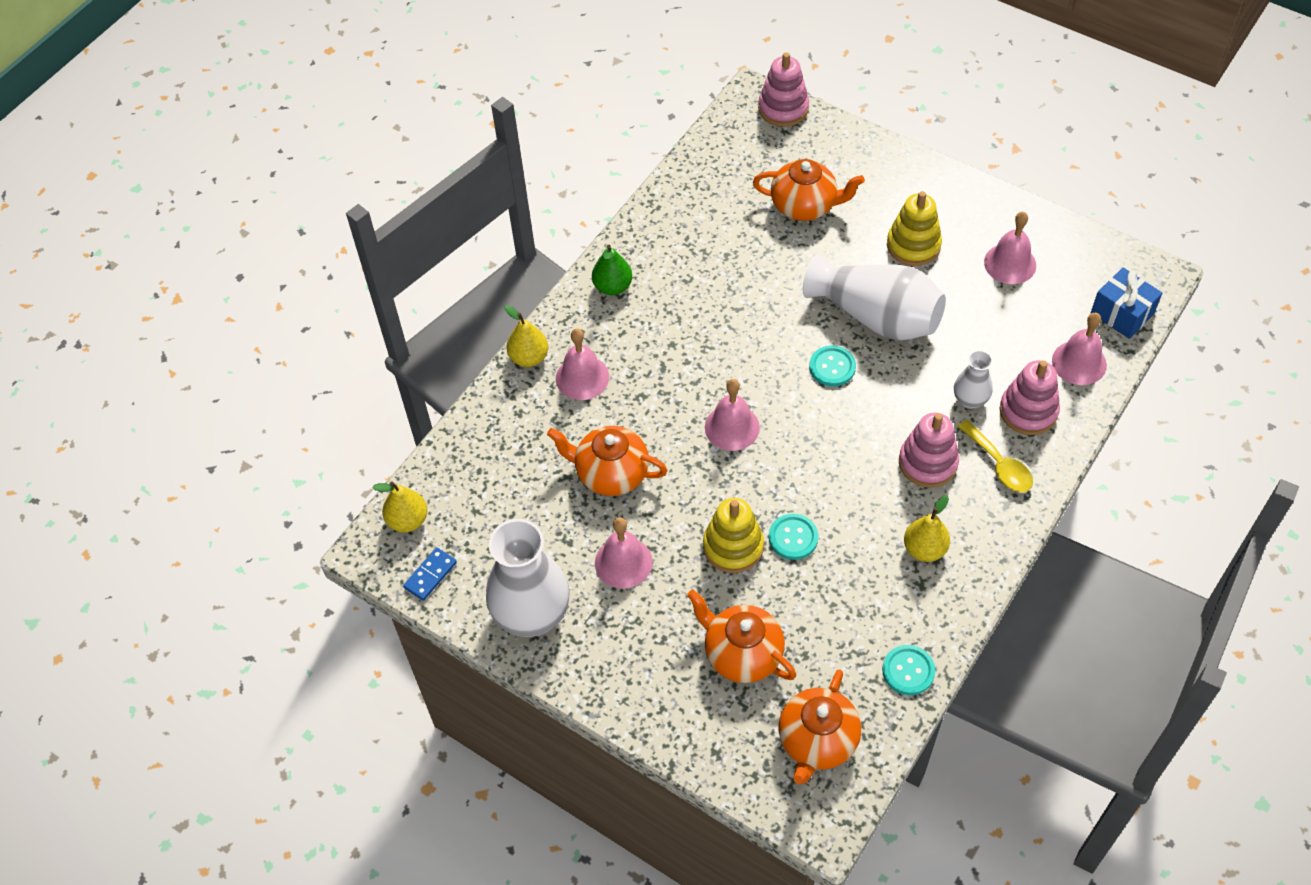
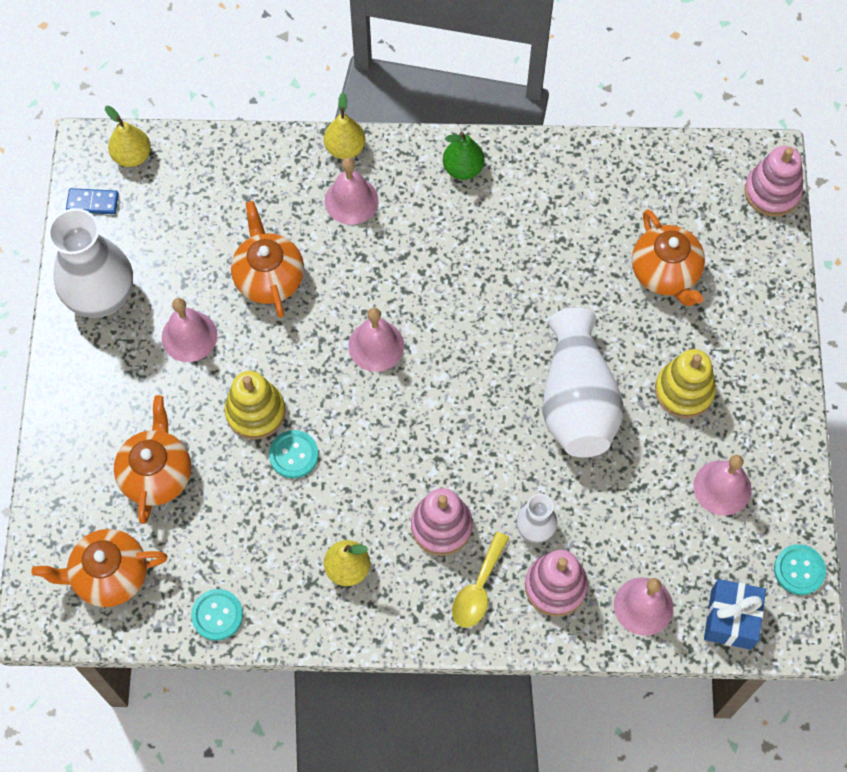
camera: 55 degrees right, 10 degrees up
turquoise button [809,345,856,386] -> turquoise button moved to [774,544,826,595]

